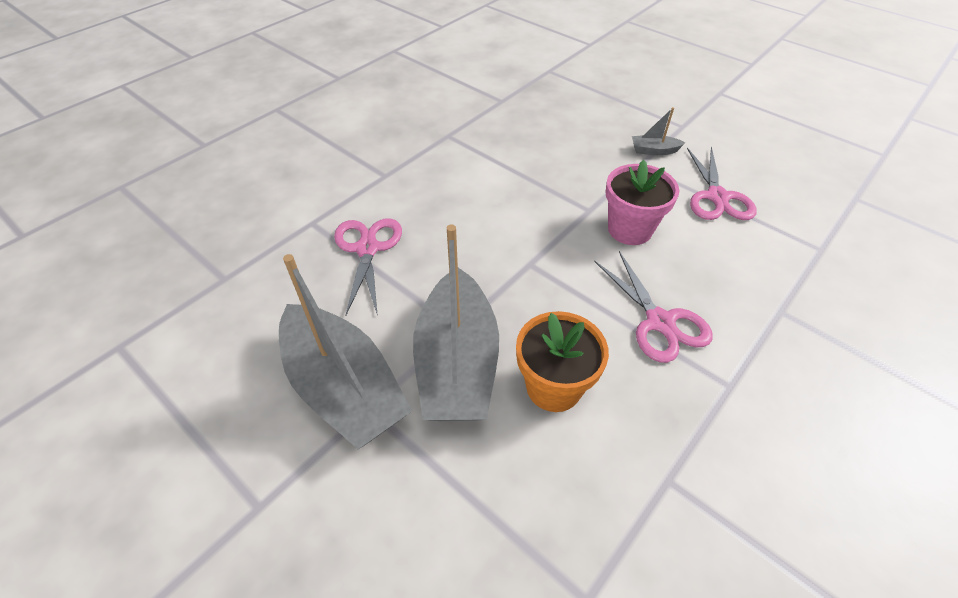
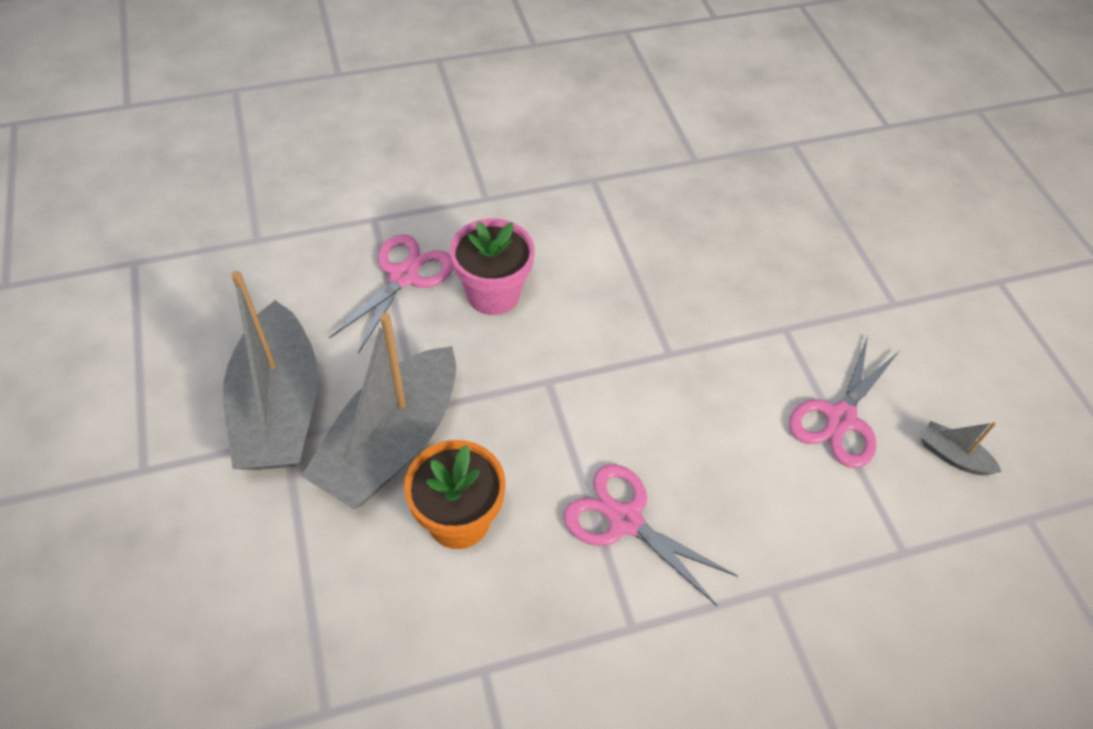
camera: 30 degrees right, 5 degrees up
pink scissors [594,251,713,363] -> pink scissors turned 120 degrees clockwise [563,464,738,606]
pink flower pot [605,160,679,245] -> pink flower pot moved to [450,218,535,315]
grey boat [632,107,685,155] -> grey boat moved to [921,421,1002,475]

